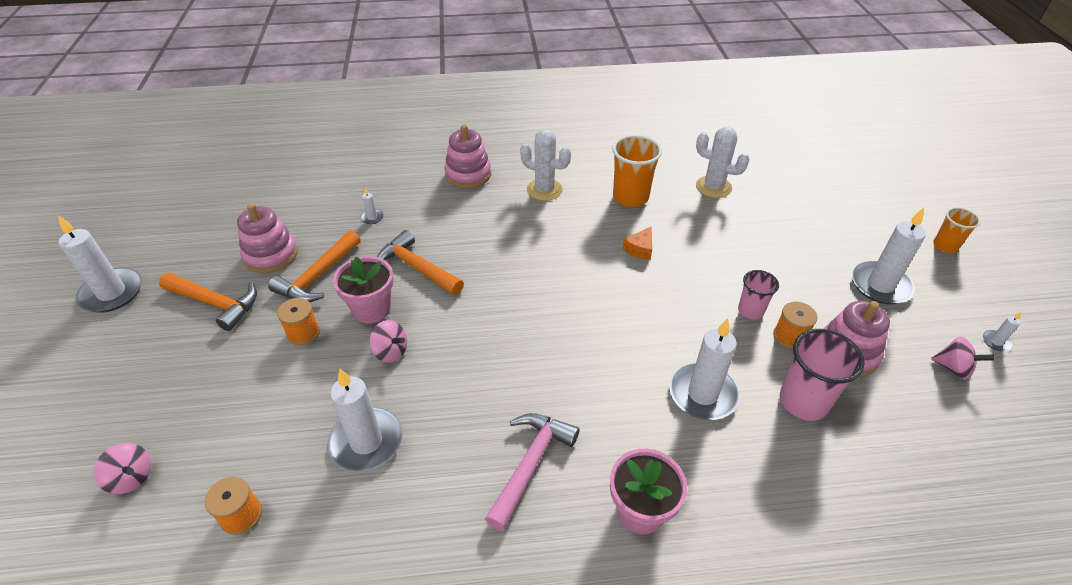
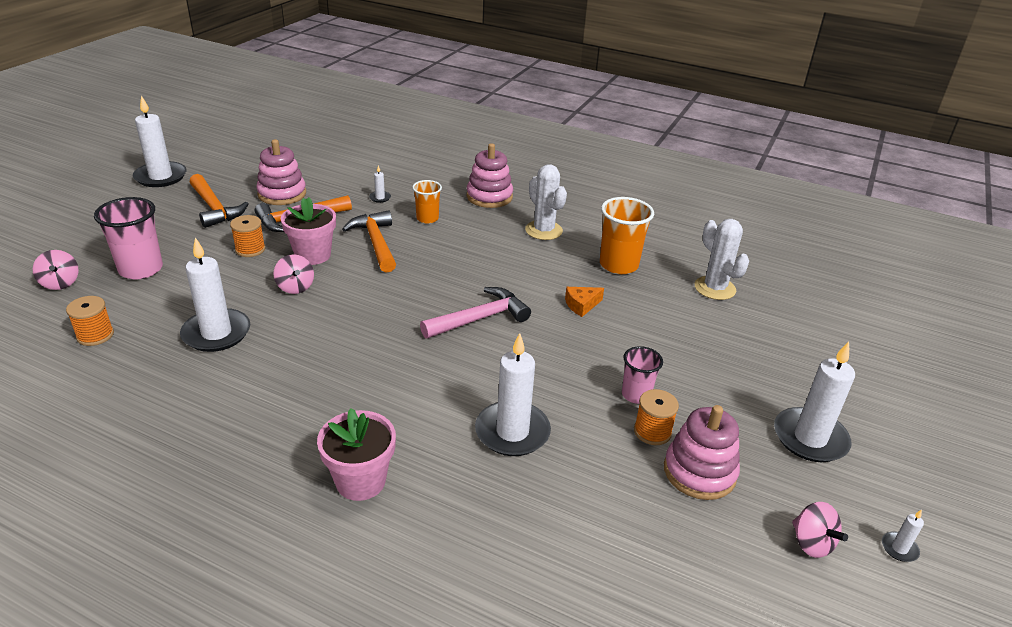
camera: 30 degrees right, 10 degrees down
pink hammer [485,413,580,531] -> pink hammer moved to [420,287,531,339]
pink cup [780,329,865,421] -> pink cup moved to [94,197,163,279]
orange cup [933,207,981,253] -> orange cup moved to [412,180,442,224]

